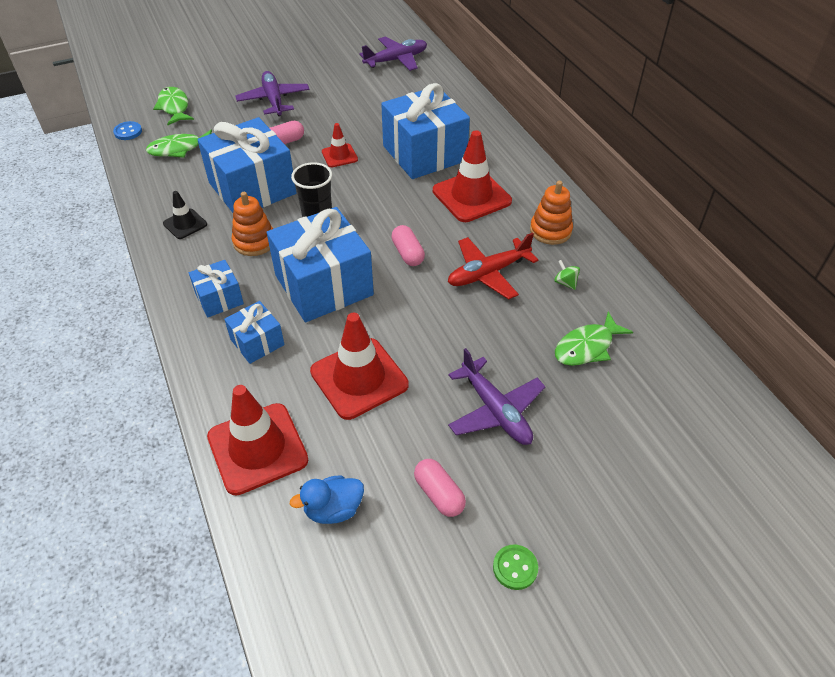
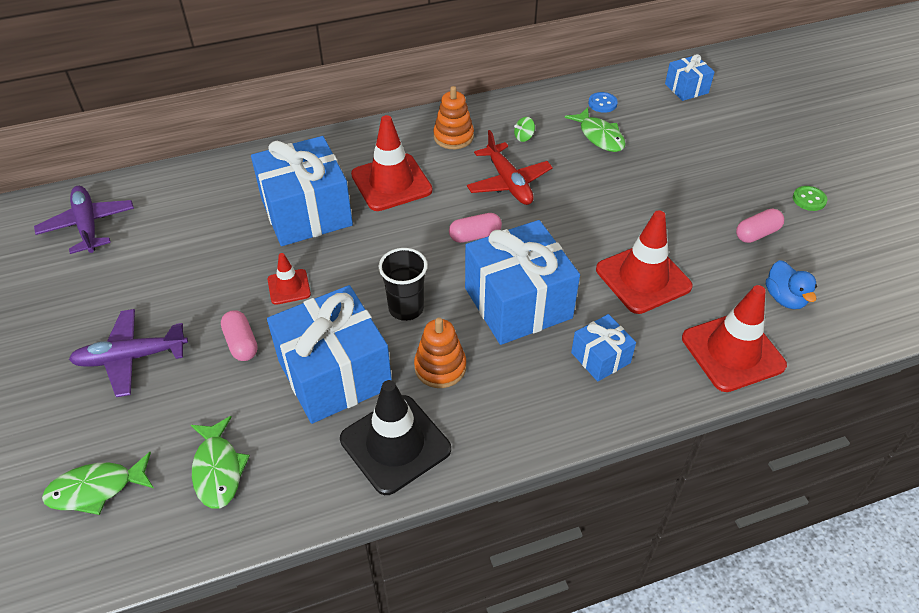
camera: 85 degrees left, 0 degrees up
blue button [113,121,142,140] -> blue button moved to [588,92,618,113]
black traffic cone [163,191,207,239] -> black traffic cone [340,380,451,495], size x1.91
blue gift [189,260,244,317] -> blue gift moved to [665,54,715,101]
purple plane [448,348,546,445] -> none

